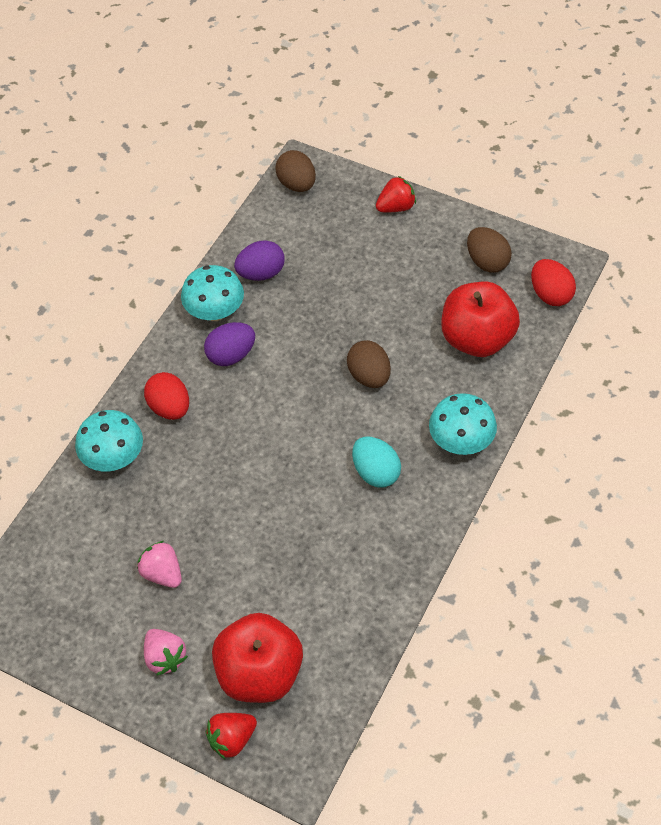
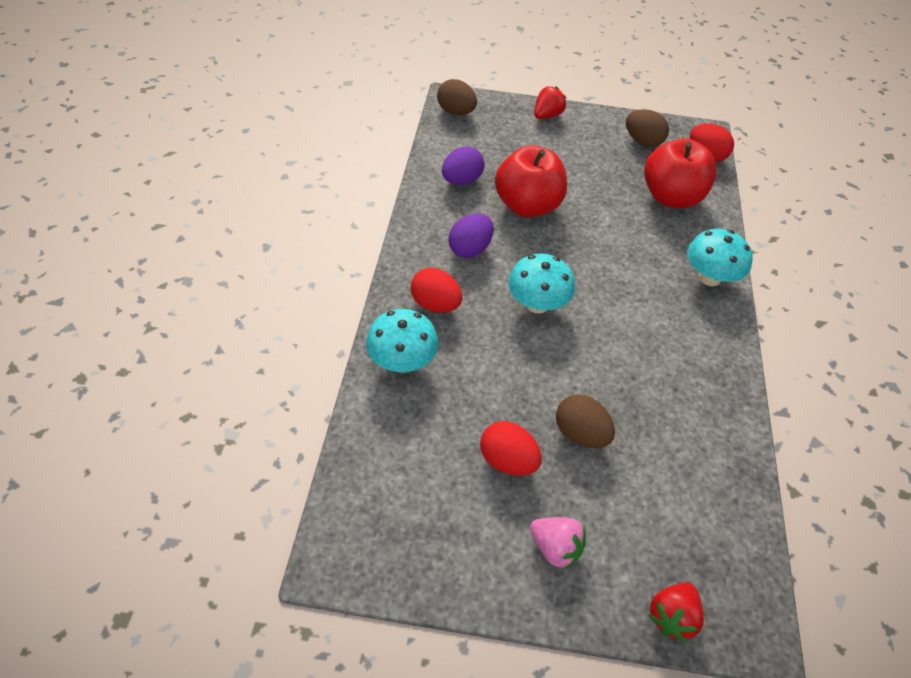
camera: 25 degrees left, 5 degrees down
pink strawberry [137,541,182,588] -> red egg [480,421,542,476]
turquoise mushroom [181,265,244,321] -> turquoise mushroom moved to [508,254,575,314]
red apple [212,613,303,703] -> red apple moved to [495,145,567,217]
brown egg [347,340,391,388] -> brown egg moved to [556,394,615,448]
turquoise egg [352,436,401,488] -> none

